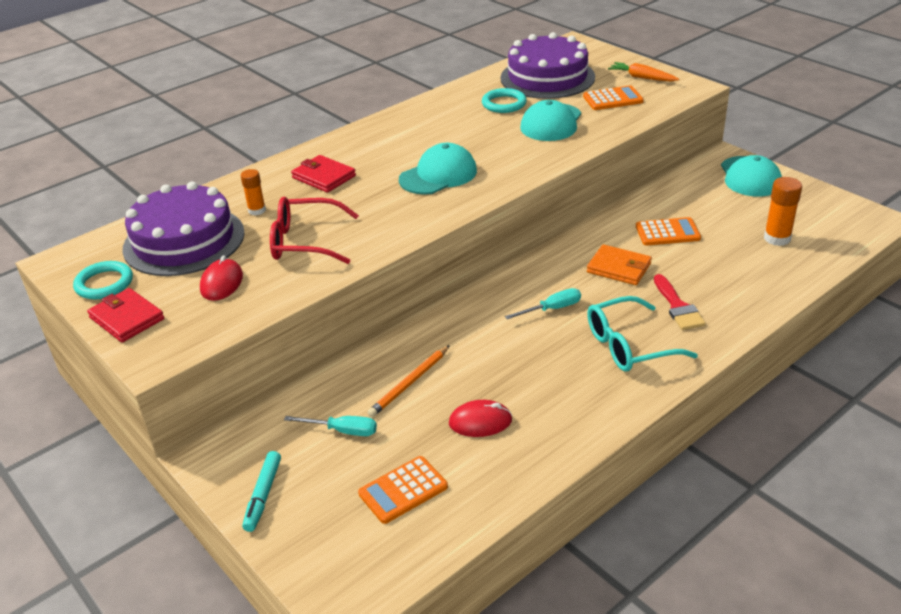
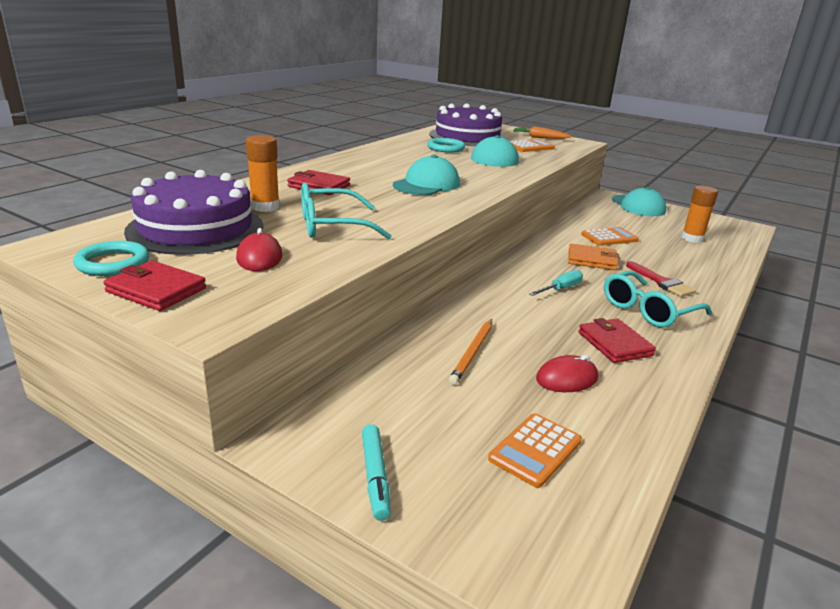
camera: 20 degrees left, 10 degrees down
orange glue stick [241,169,266,216] -> orange glue stick [246,135,280,212], size x1.55
red glasses [270,197,359,264] -> turquoise glasses [301,183,392,239]
turquoise screwdriver [284,416,377,436] -> none
none -> red wallet [578,318,656,363]

